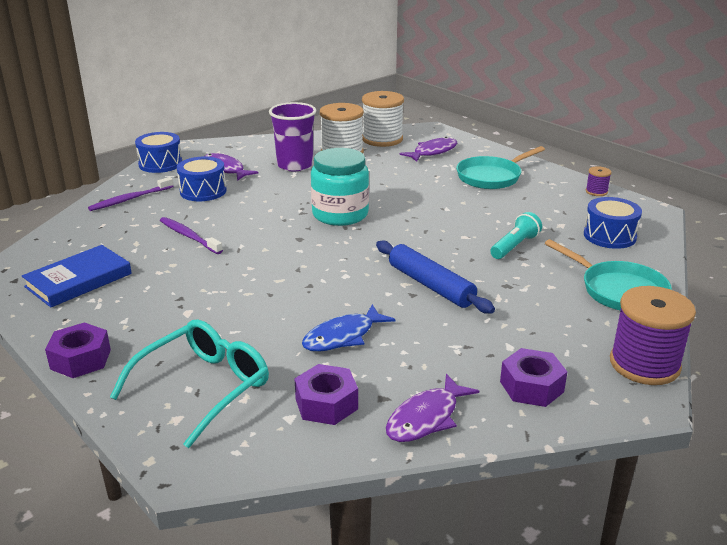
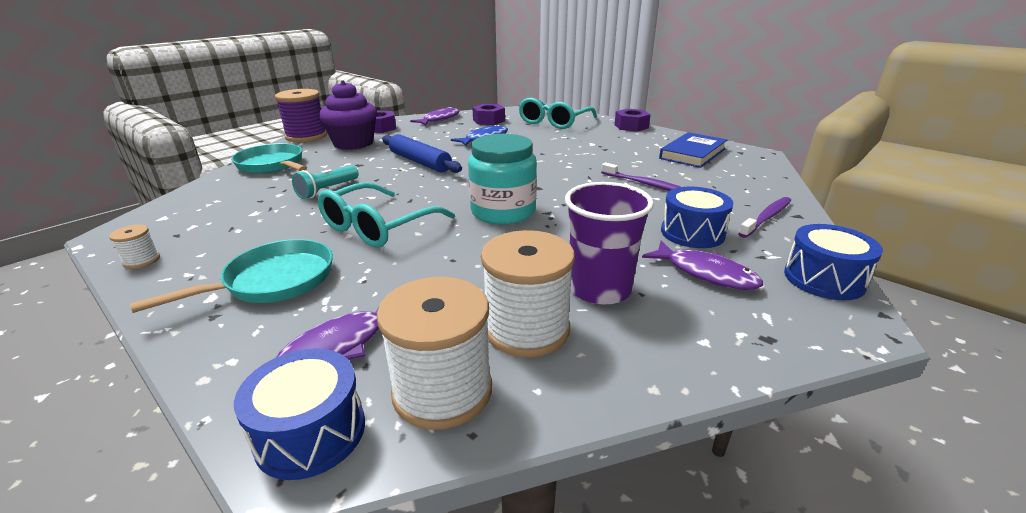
camera: 175 degrees right, 0 degrees up
blue drum [584,197,642,249] -> blue drum moved to [234,348,365,480]
purple spool [586,166,612,196] -> white spool [109,225,160,269]
none -> turquoise glasses [318,182,455,248]
none -> purple cupcake [319,80,377,150]

